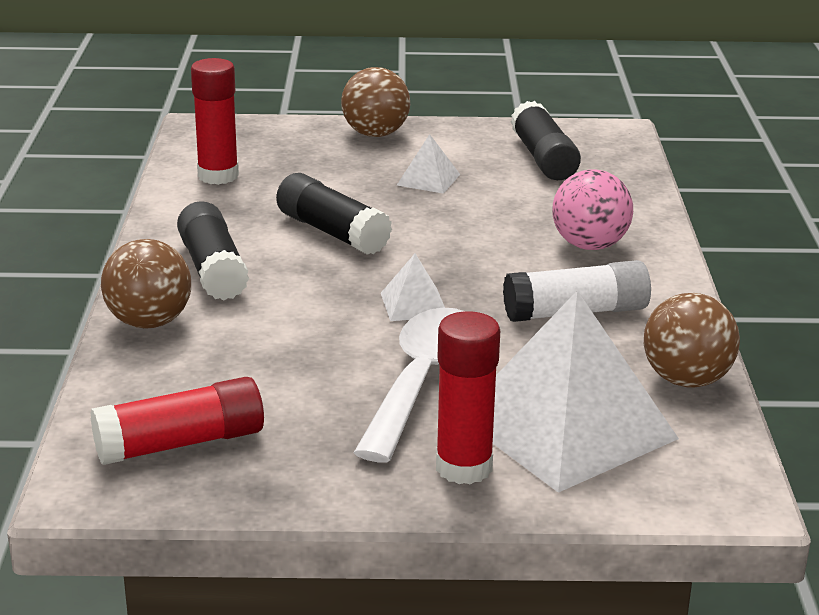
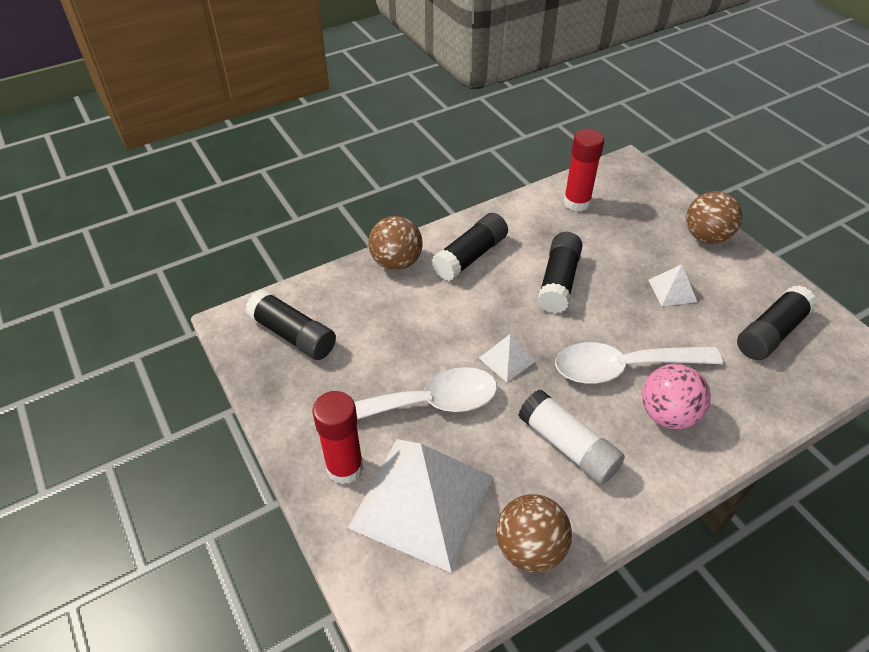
camera: 60 degrees right, 20 degrees up
red glue stick [90,377,264,465] -> black glue stick [245,289,336,360]
none -> white spoon [555,342,723,383]

